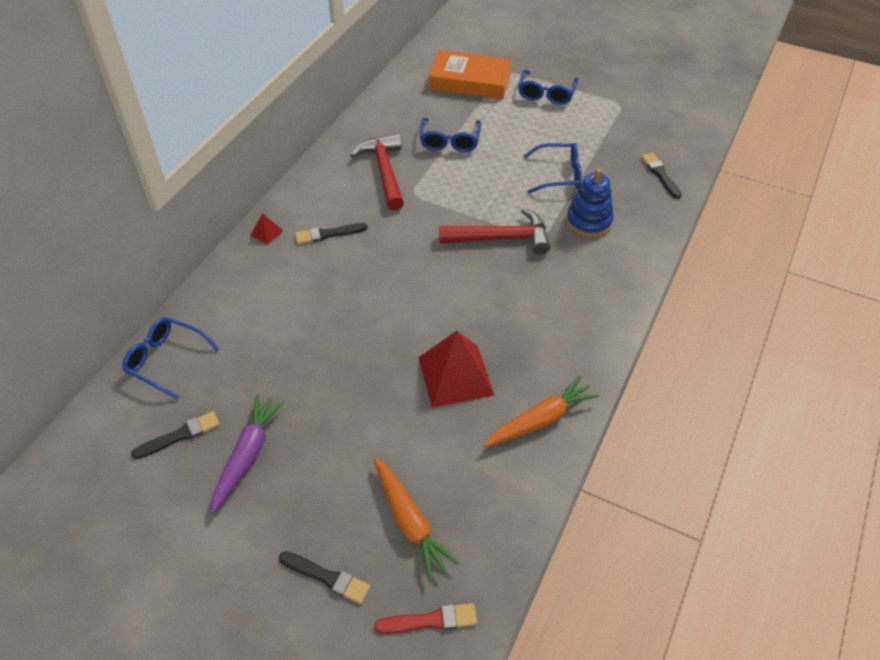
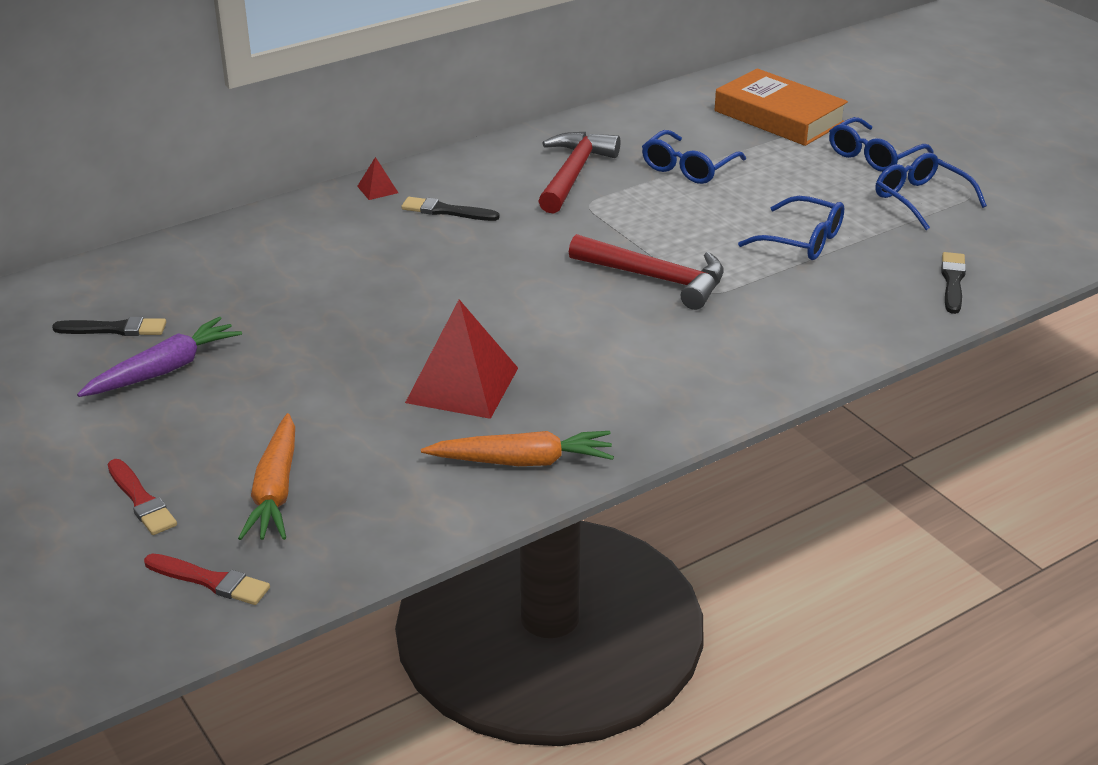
camera: 30 degrees right, 15 degrees down
blue glasses [122,317,219,400] -> blue glasses moved to [875,153,987,230]
black brush [279,551,371,604] -> red brush [108,459,177,535]
blue stacking toy [566,168,614,237] -> none

